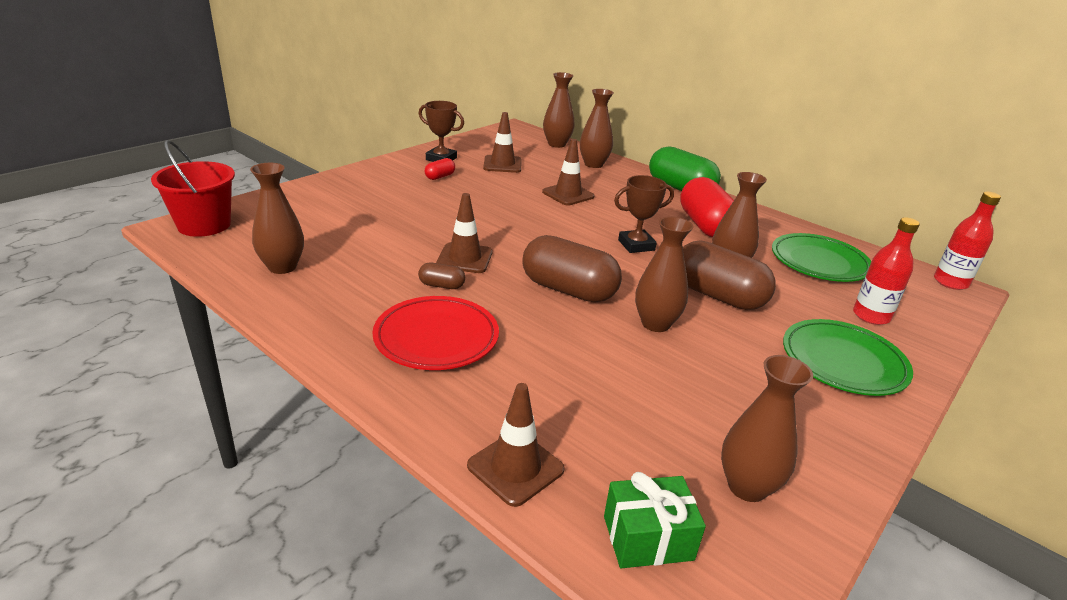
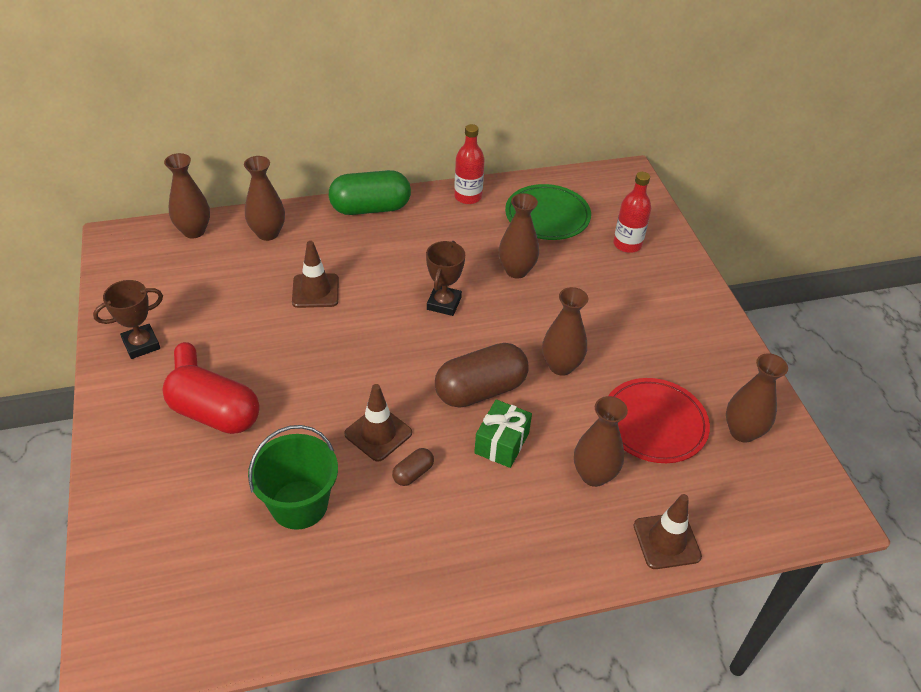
camera: 55 degrees left, 15 degrees up
red bucket [151,140,235,237] -> none
brown vase [250,163,304,274] -> brown vase moved to [574,396,628,487]
red plate [372,296,499,370] -> red plate moved to [608,378,710,463]
brown traffic cone [483,112,522,173] -> none
green gift [604,472,706,568] -> green gift moved to [474,399,532,468]
red capsule [680,177,734,237] -> red capsule moved to [163,365,260,434]
brown capsule [683,240,776,310] -> none
green plate [783,319,913,396] -> none
red bottle [934,192,1001,290] -> red bottle moved to [454,124,485,204]
none -> green bucket [248,425,338,530]

